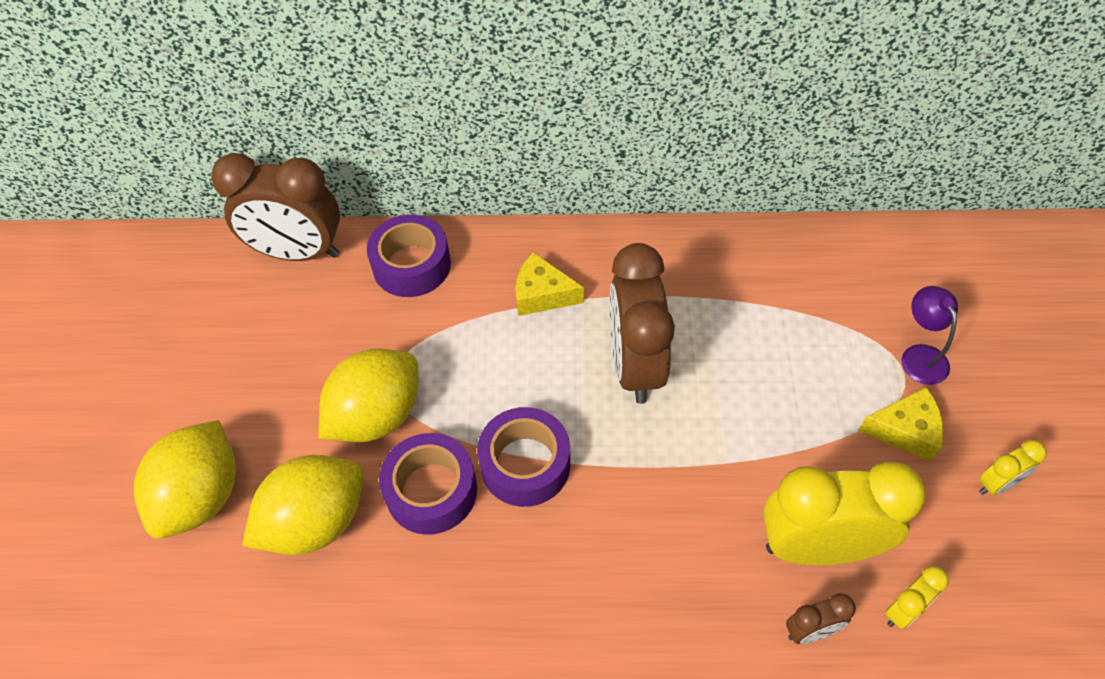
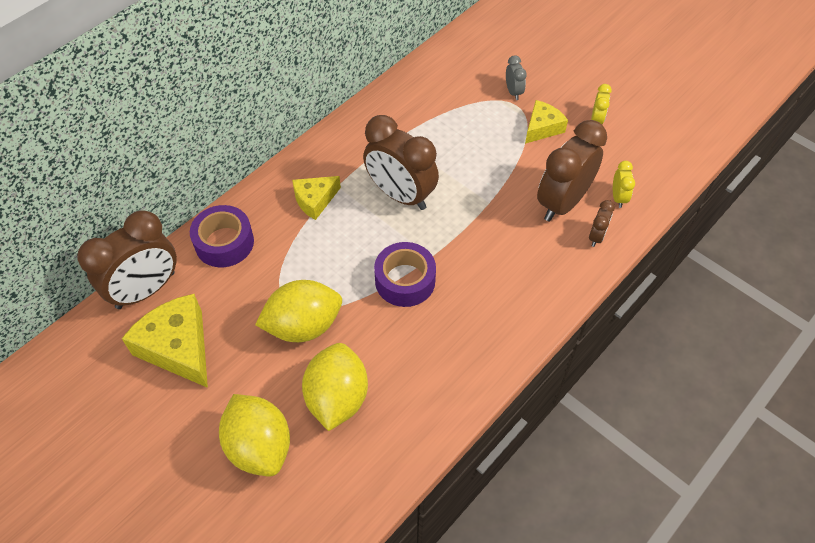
camera: 50 degrees left, 0 degrees up
yellow lemon [319,349,418,442] -> yellow lemon turned 75 degrees clockwise [255,280,342,342]
purple tape [379,433,477,535] -> none
yellow clock [763,462,926,565] -> brown clock [537,120,607,222]
purple lamp [902,286,958,385] -> grey clock [506,55,527,100]
none -> yellow cheese [122,294,208,388]

